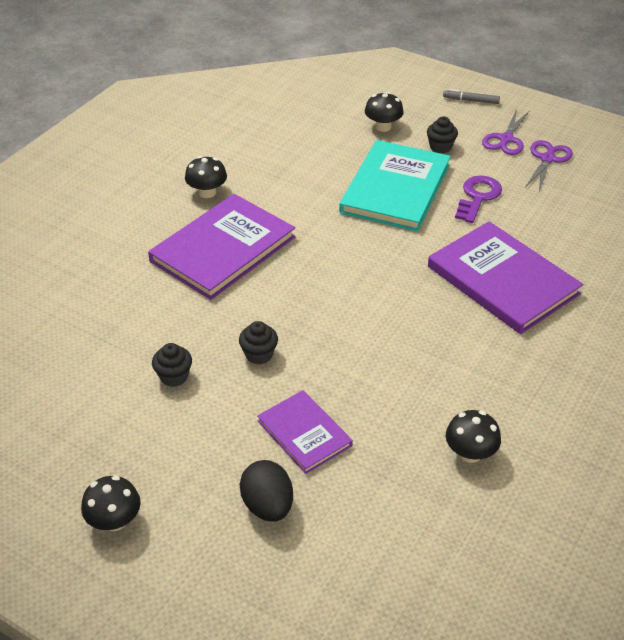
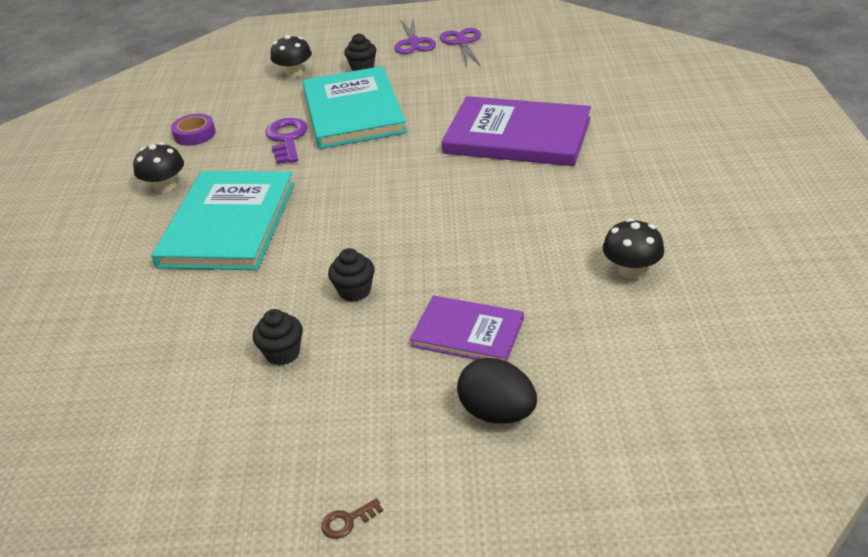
camera: 30 degrees left, 5 degrees down
black mushroom [81,476,141,531] -> brown key [321,498,383,539]
purple book [148,194,295,300] -> turquoise book [152,171,295,270]
grey marker [443,89,500,104] -> none
purple key [455,175,502,223] -> purple key moved to [265,118,308,164]
none -> purple tape [171,114,216,146]

